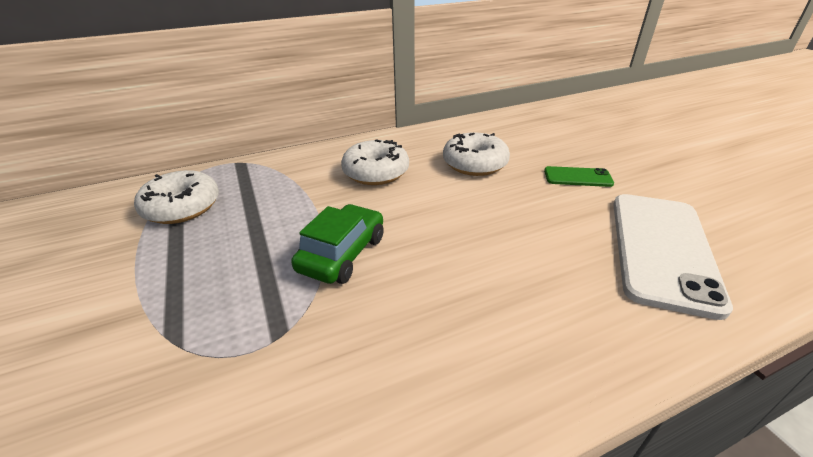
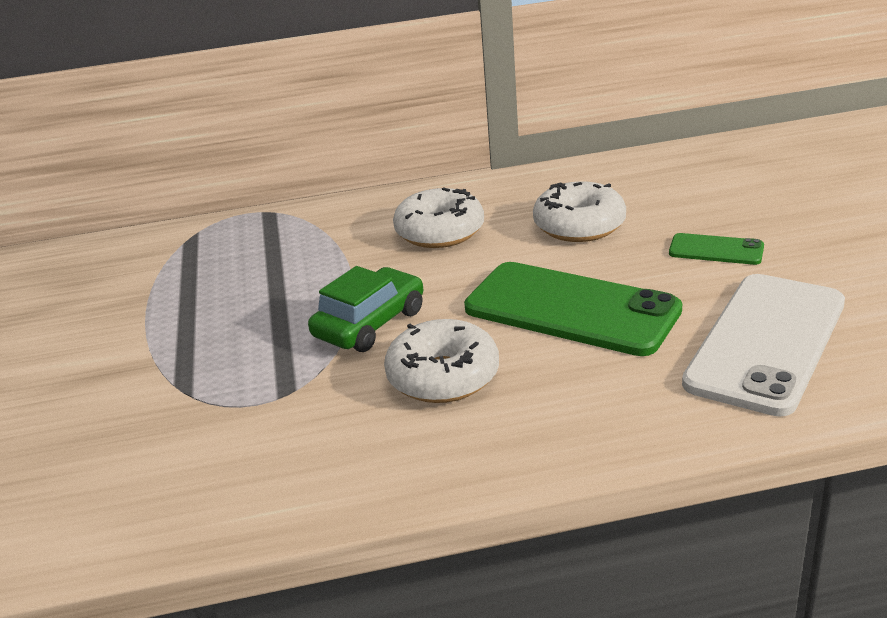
camera: 15 degrees right, 5 degrees down
white donut [134,170,219,224] -> white donut moved to [384,319,499,403]
none -> green phone [464,262,682,356]

